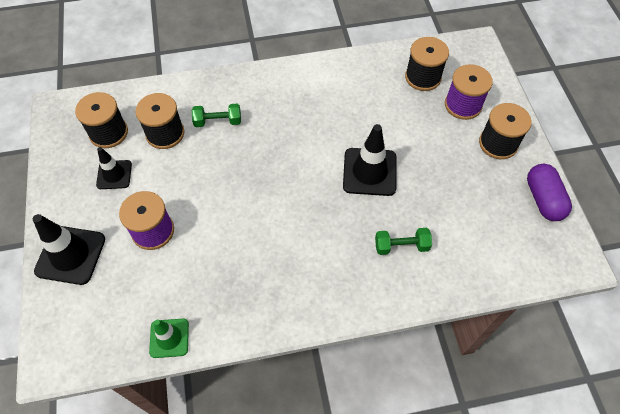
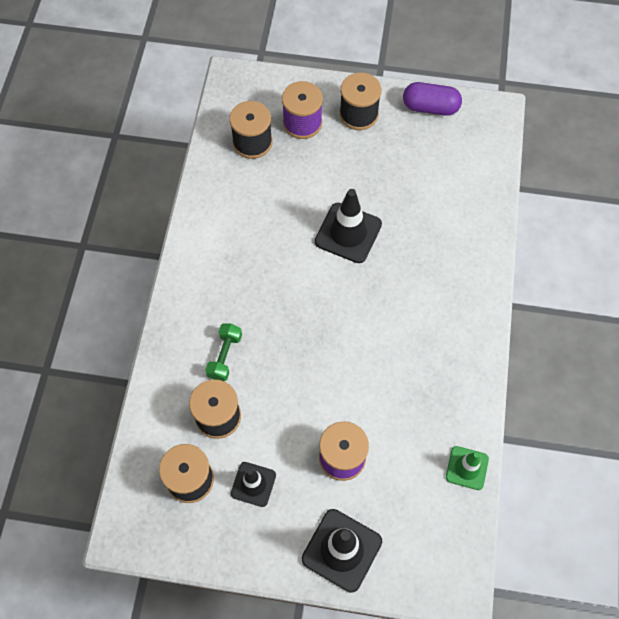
camera: 70 degrees left, 5 degrees up
green dumbbell [375,228,432,255] -> none

